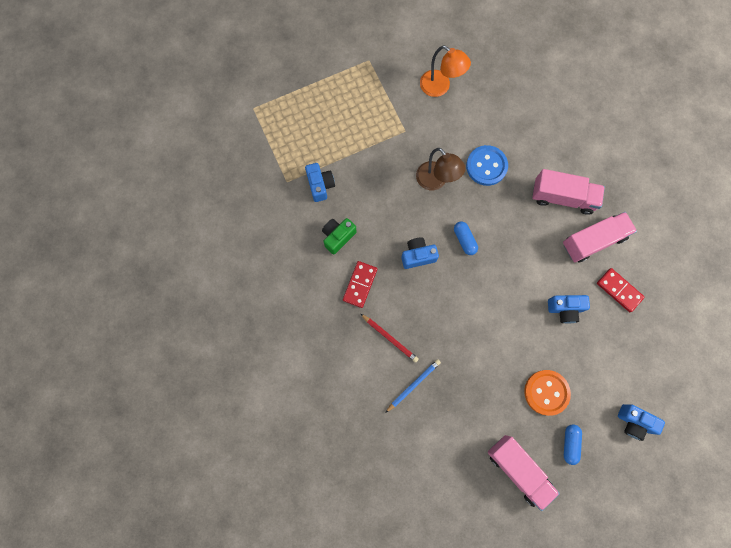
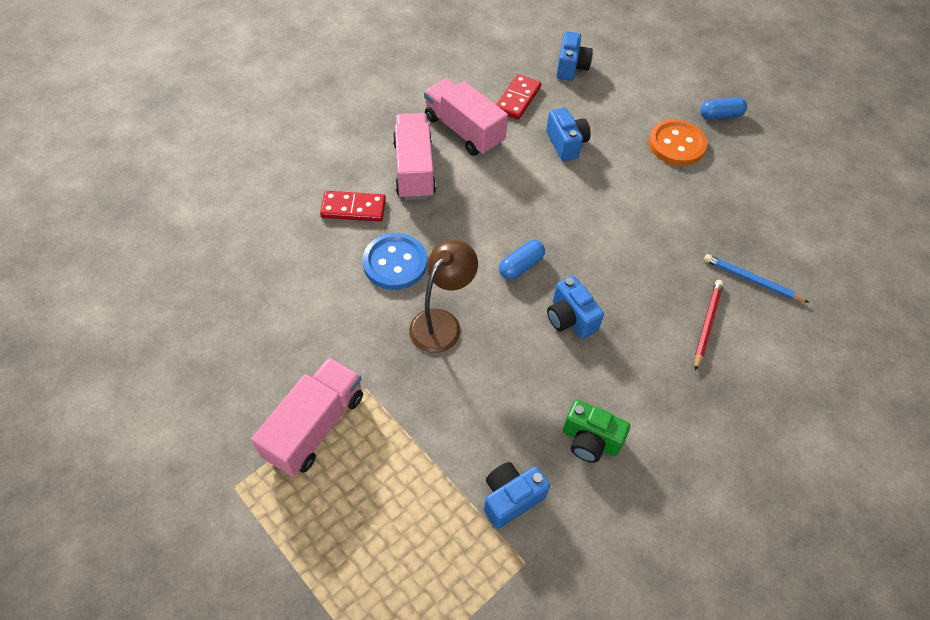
camera: 110 degrees left, 20 degrees down
red domino [343,261,377,308] -> red domino moved to [320,191,386,222]
orange lamp [420,45,471,97] -> none
pink truck [488,435,560,511] -> pink truck moved to [251,357,363,477]
blue camera [618,404,665,441] -> blue camera moved to [557,31,593,81]

